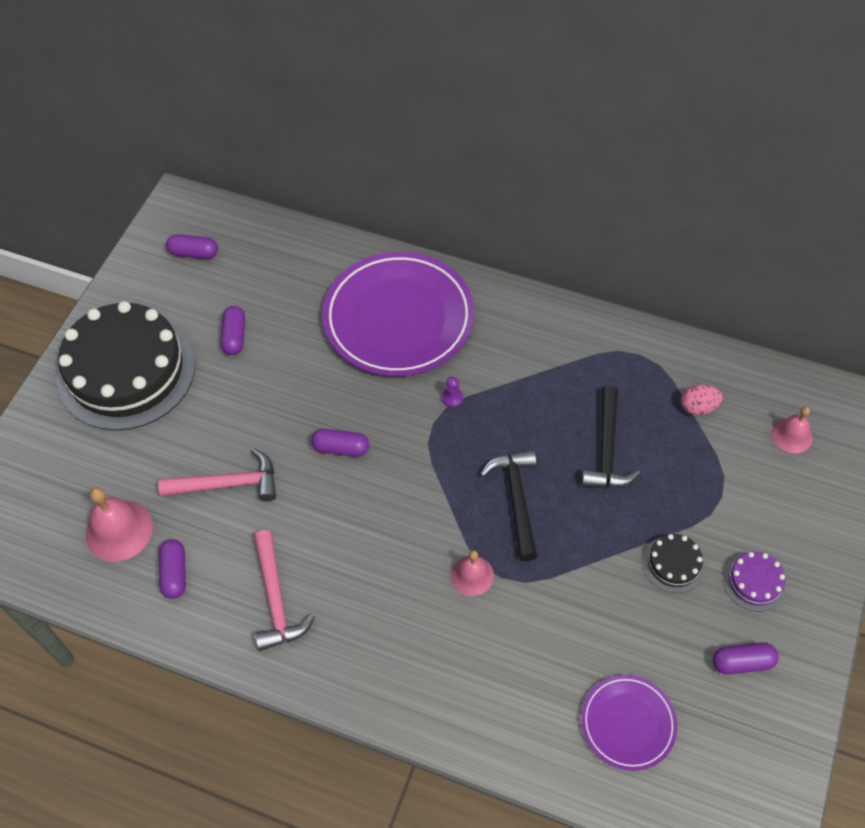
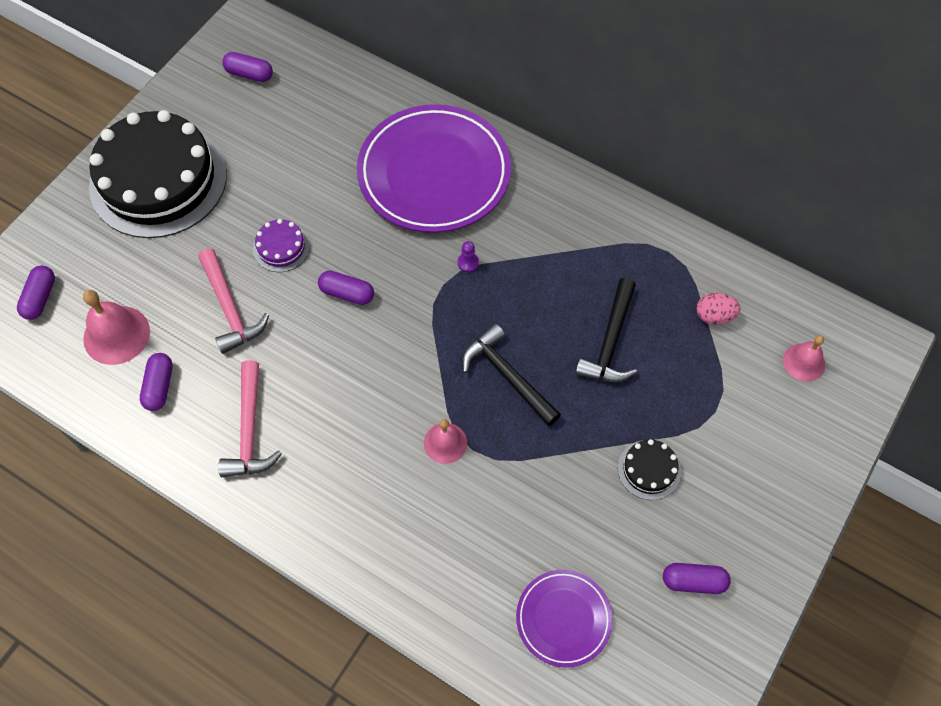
camera: 10 degrees right, 5 degrees up
pink hammer [158,448,276,501] -> pink hammer turned 60 degrees clockwise [198,249,269,354]
purple capsule [220,306,245,355] -> purple capsule moved to [17,266,55,320]
black hammer [480,450,538,561] -> black hammer turned 45 degrees counterclockwise [462,324,561,427]
purple cake [723,552,787,612] -> purple cake moved to [253,219,310,272]

